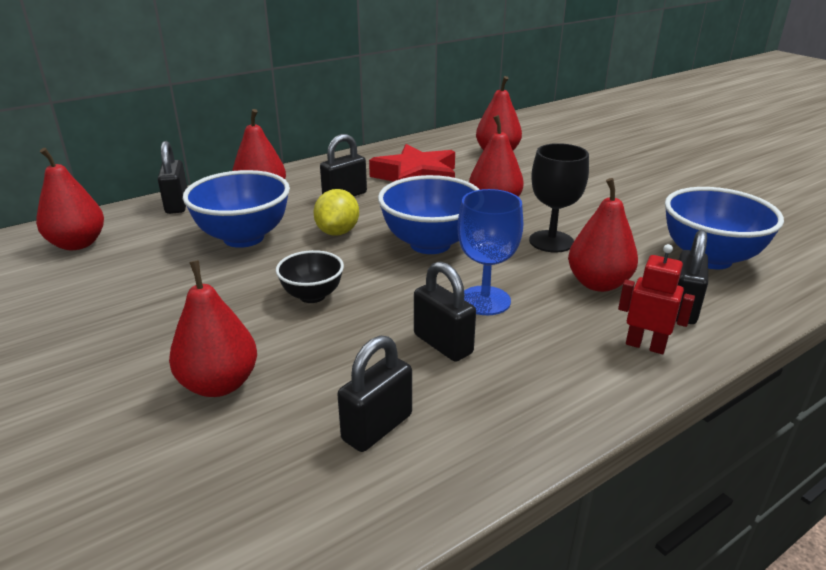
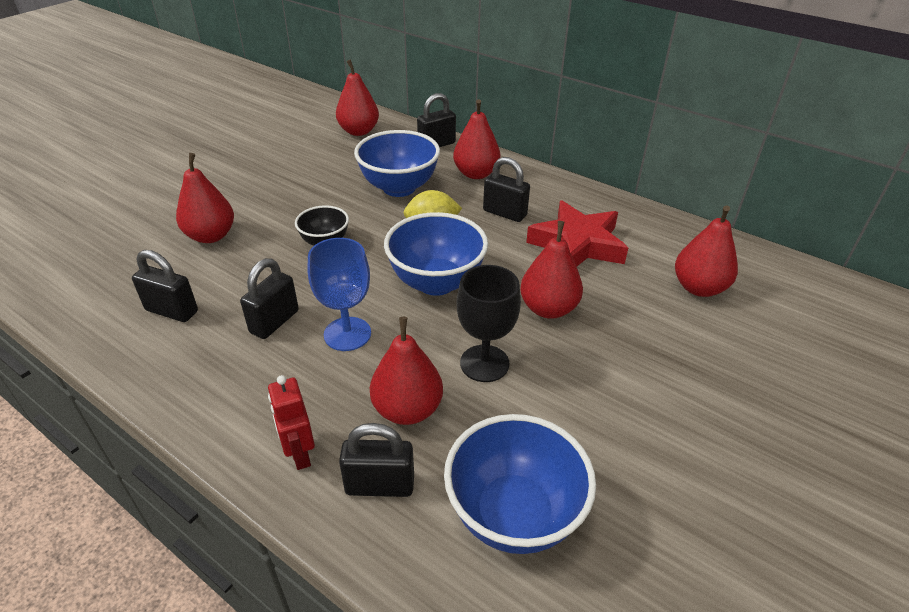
camera: 70 degrees right, 10 degrees up
red robot [618,244,695,354] -> red robot turned 150 degrees clockwise [268,375,315,470]

